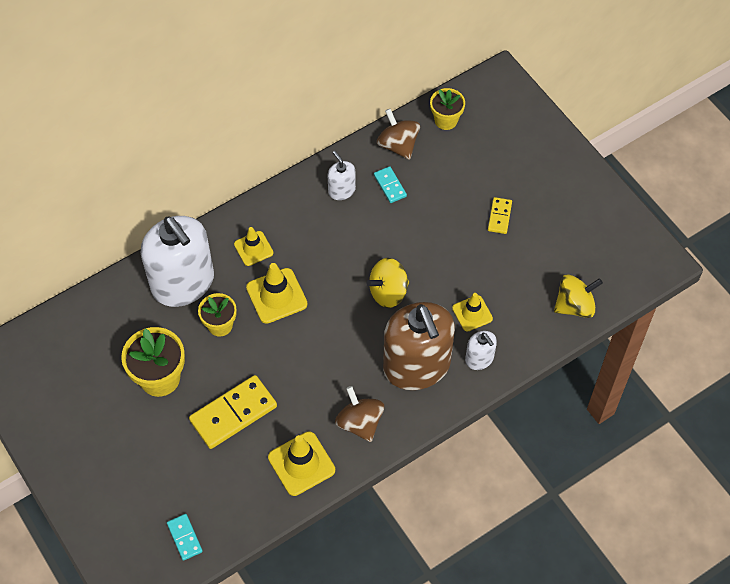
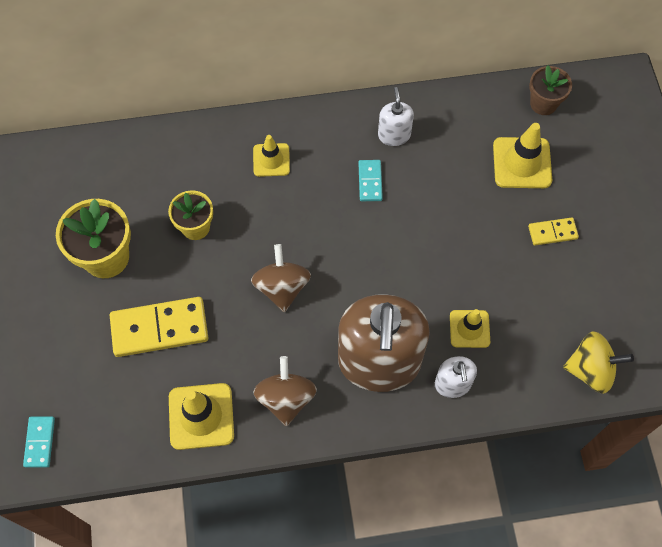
camera: 25 degrees right, 5 degrees up
white soap dispenser [141,216,214,307] -> none
yellow traffic cone [246,263,307,324] -> yellow traffic cone moved to [493,123,552,188]
yellow spinning top [366,258,409,308] -> none
turquoise domino [374,166,407,203] -> turquoise domino moved to [358,160,383,201]
brown spinning top [377,109,420,160] -> brown spinning top moved to [251,244,311,312]
yellow flower pot [430,88,465,130] -> brown flower pot [529,65,572,115]
yellow domino [488,197,512,234] -> yellow domino turned 45 degrees clockwise [528,218,579,246]

